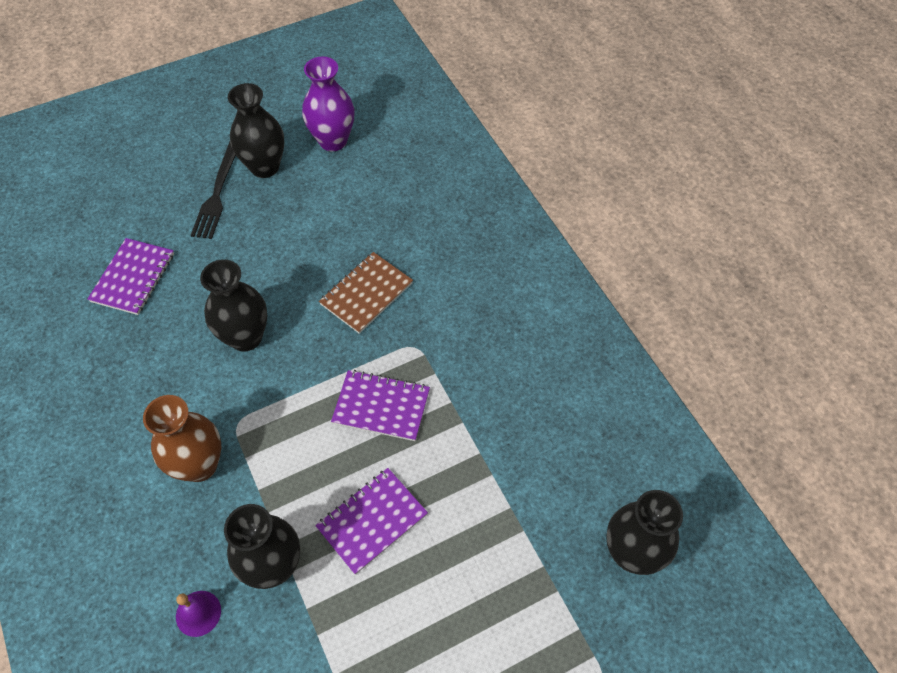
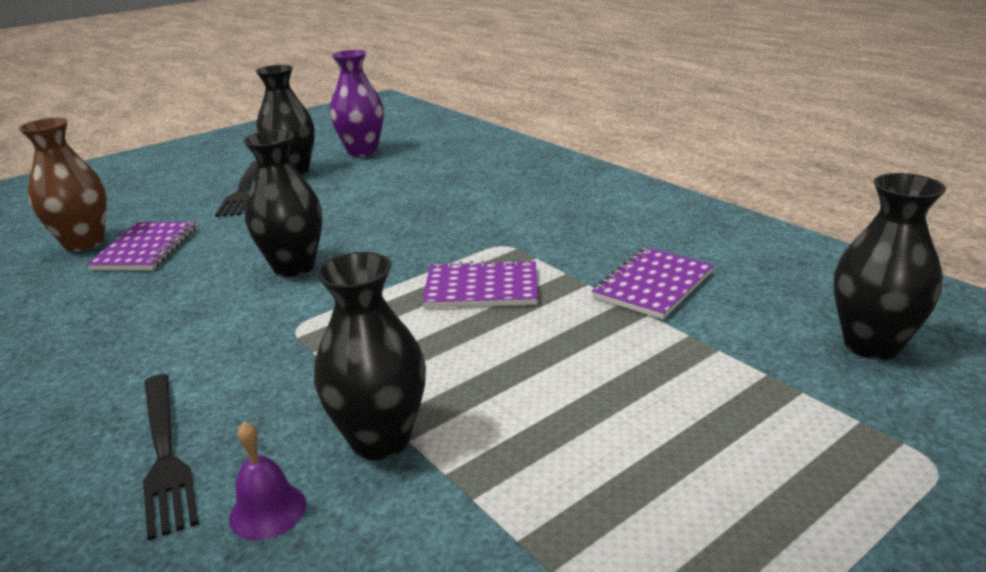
camera: 10 degrees left, 30 degrees down
brown vase [143,395,222,482] -> brown vase moved to [18,118,107,251]
purple notebook [315,468,428,575] -> purple notebook moved to [592,247,714,319]
brown notebook [319,252,413,334] -> none
none -> black fork [143,374,199,541]

